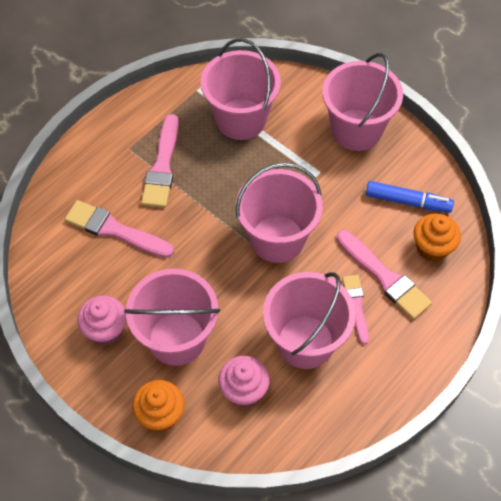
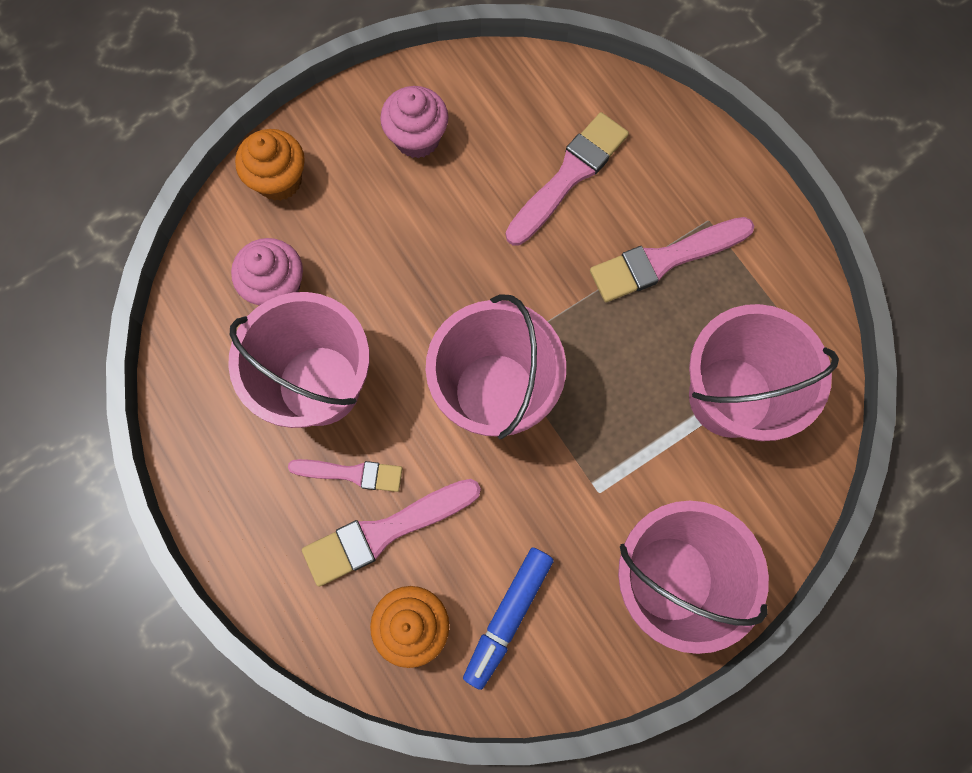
camera: 105 degrees right, 15 degrees up
pink bucket [124,269,220,366] -> none
pink brush [141,114,179,208] -> pink brush turned 45 degrees counterclockwise [590,217,754,302]

